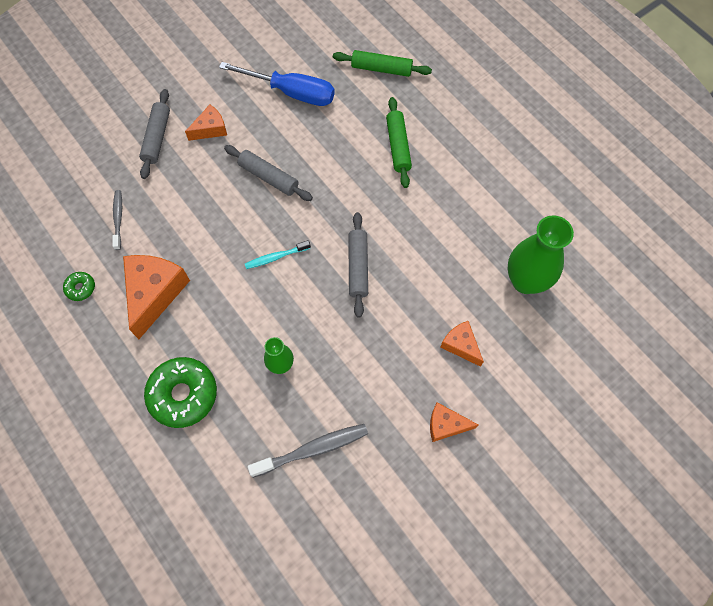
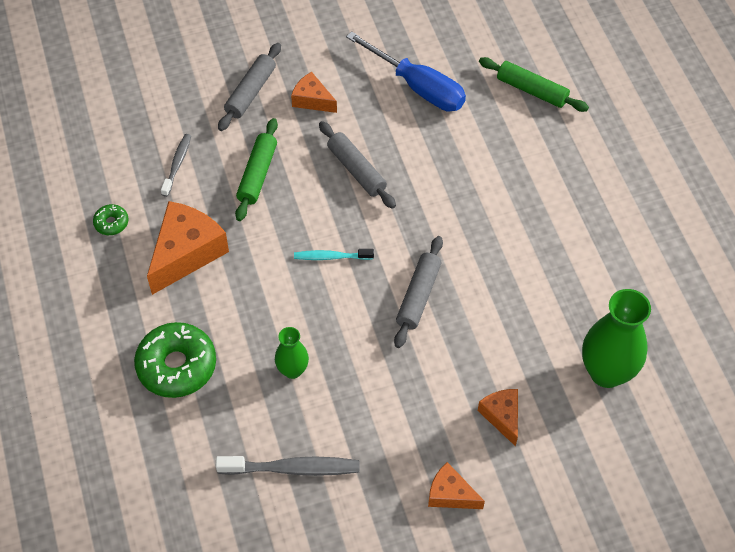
camera: 20 degrees right, 10 degrees down
orange cheese [185,105,227,141] -> orange cheese turned 135 degrees counterclockwise [291,72,337,113]
green rolling pin [386,97,412,188] -> green rolling pin moved to [235,118,278,221]

